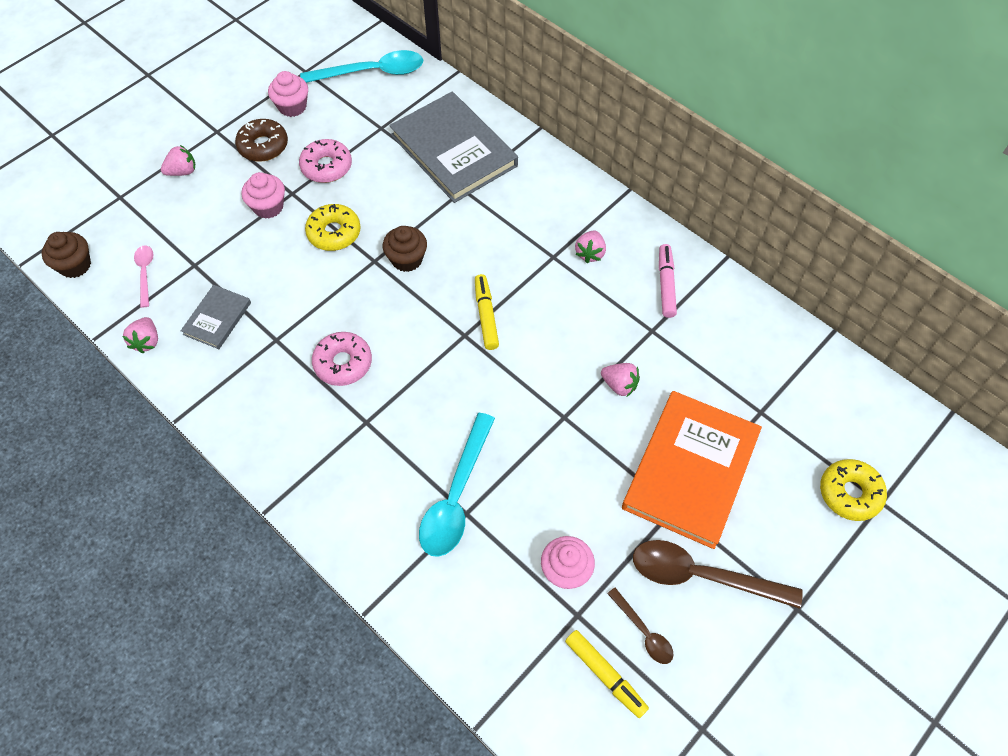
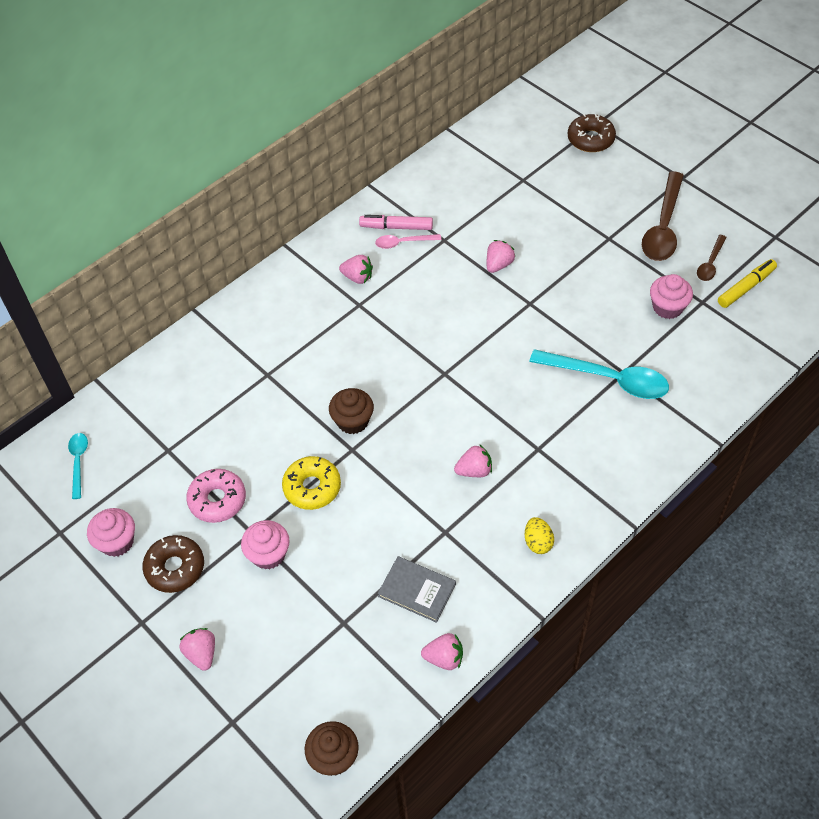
camera: 85 degrees left, 5 degrees down
pink spoon [134,246,154,308] -> pink spoon moved to [375,234,441,249]
turquoise spoon [300,50,423,83] -> turquoise spoon [68,433,88,499], size x0.52
pink donut [312,332,372,386] -> pink strawberry [454,444,492,477]
grey book [389,92,518,203] -> none
yellow marker [475,274,499,350] -> none
brown spoon [607,588,674,664] -> brown spoon turned 150 degrees clockwise [697,235,727,281]
orange book [622,391,762,549] -> none
yellow donut [820,459,887,521] -> brown donut [567,114,616,152]
none -> yellow egg [525,517,554,554]

